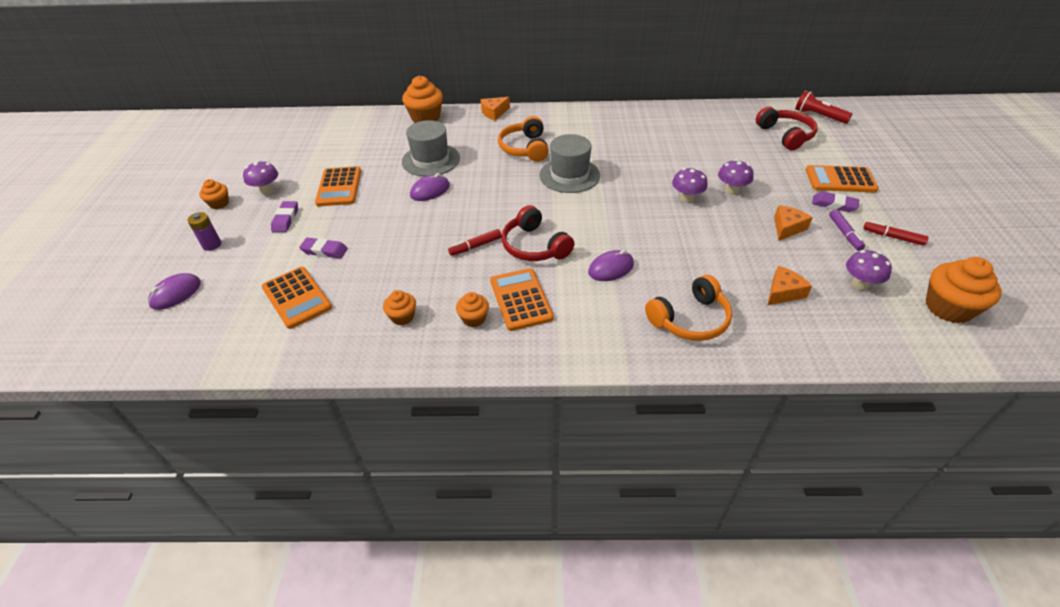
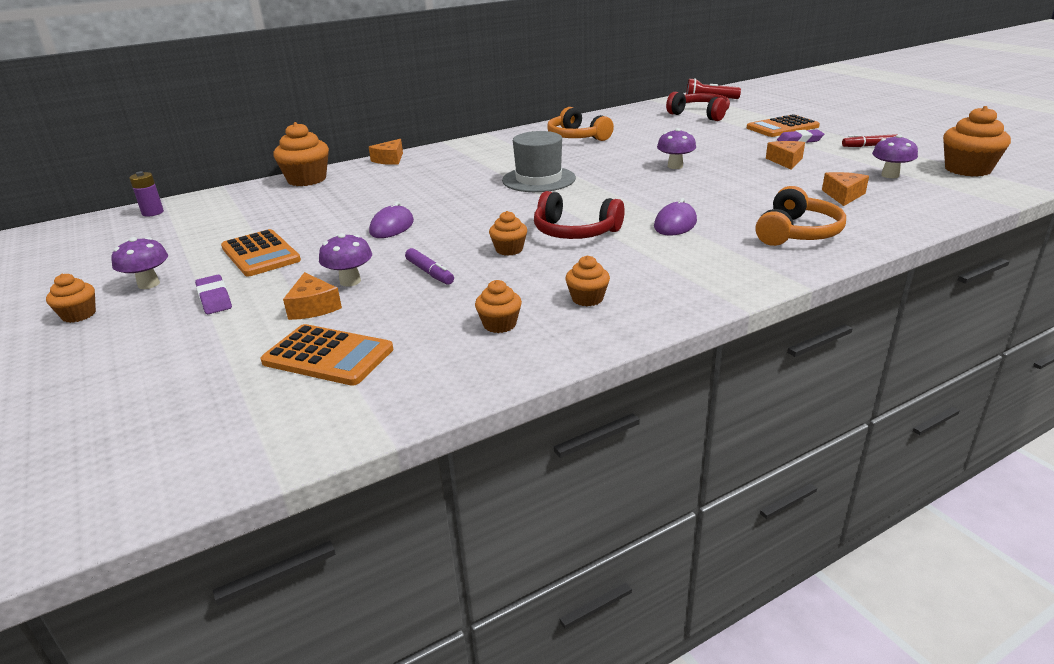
camera: 30 degrees left, 15 degrees down
purple mouse [148,273,201,310] -> none
purple battery [187,212,221,251] -> purple battery moved to [129,171,164,217]
purple eraser [299,237,348,259] -> orange cheese [283,272,342,320]
grey hat [402,120,460,176] -> none
red marker [448,229,502,256] -> orange cupcake [489,211,527,256]
orange calculator [490,268,554,331] -> none
orange headphones [498,116,549,162] -> orange headphones moved to [547,107,614,141]
purple mushroom [718,159,754,195] -> purple mushroom moved to [319,233,372,287]
purple marker [829,209,865,251] -> purple marker moved to [405,248,454,285]

